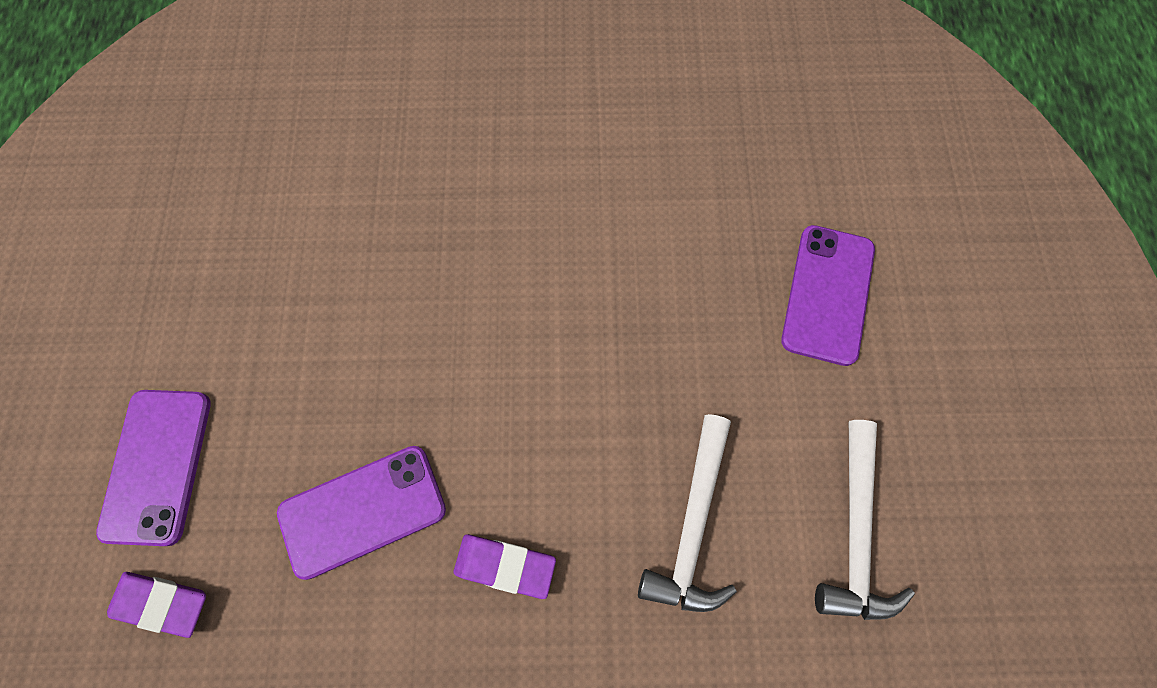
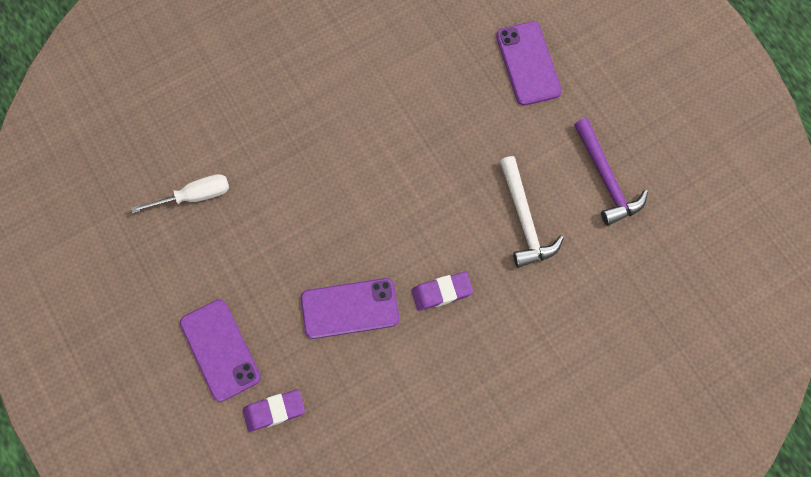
camera: 30 degrees left, 0 degrees up
purple phone [277,446,446,580] -> purple phone turned 45 degrees clockwise [301,278,399,339]
white hammer [815,420,915,620] -> purple hammer [574,118,648,226]
none -> white screwdriver [131,174,229,214]

